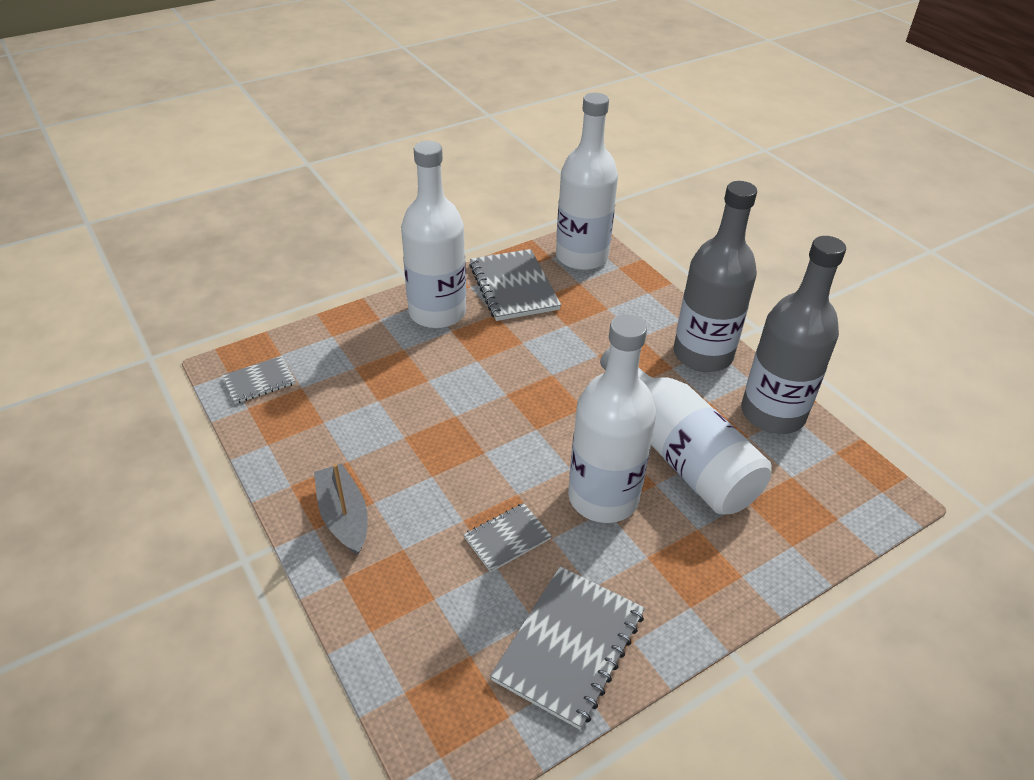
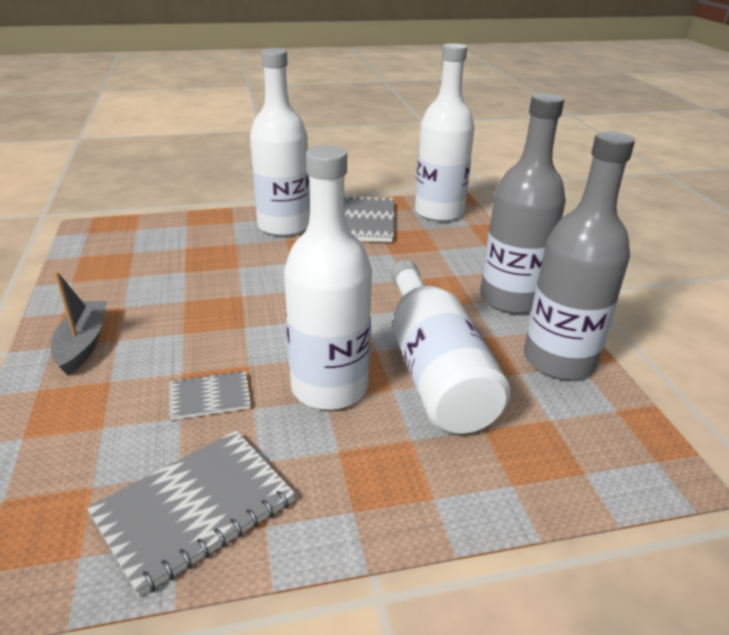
camera: 20 degrees right, 10 degrees down
grey notebook [222,356,296,404] -> none

